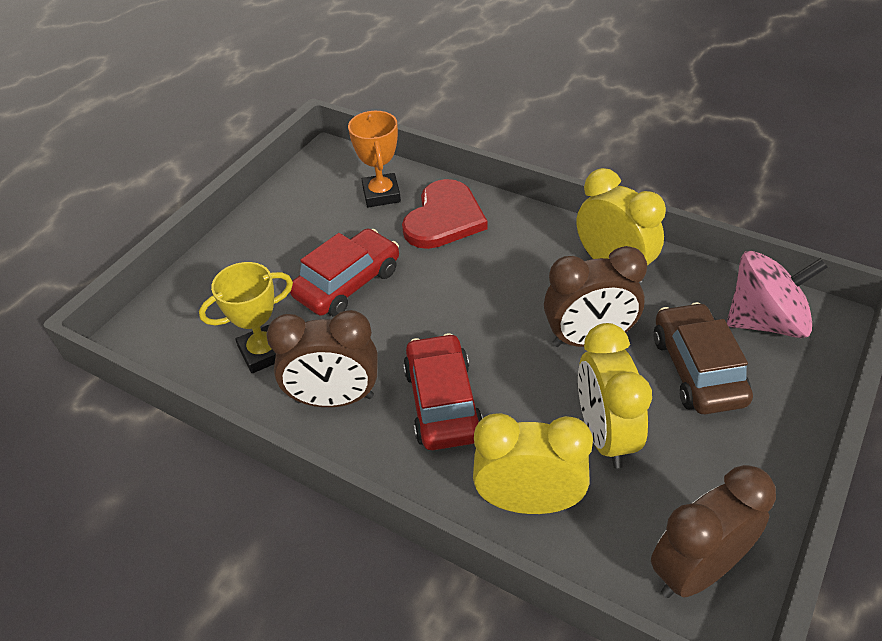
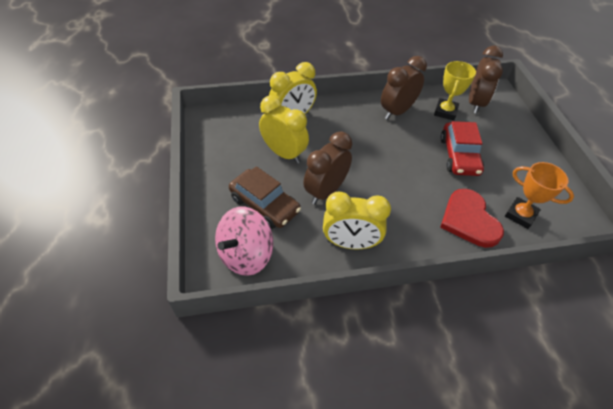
camera: 135 degrees right, 5 degrees up
red car [403,333,483,450] -> none
brown clock [651,465,776,598] -> brown clock moved to [469,46,503,113]

